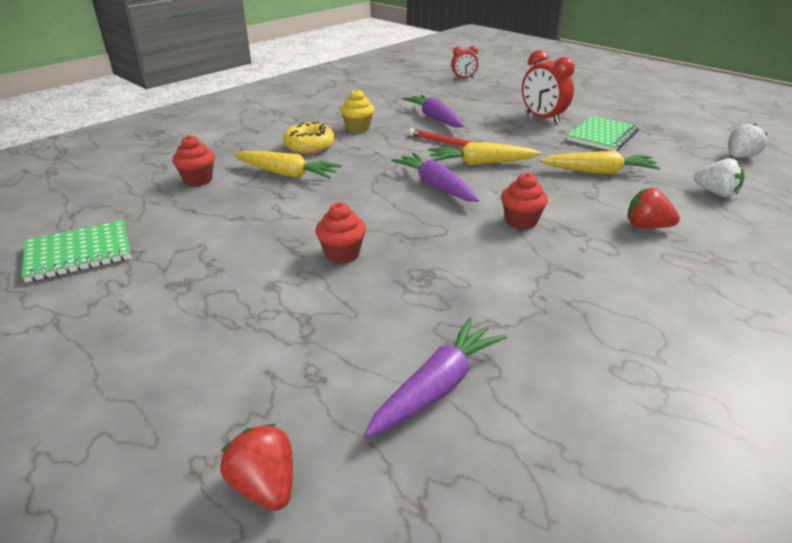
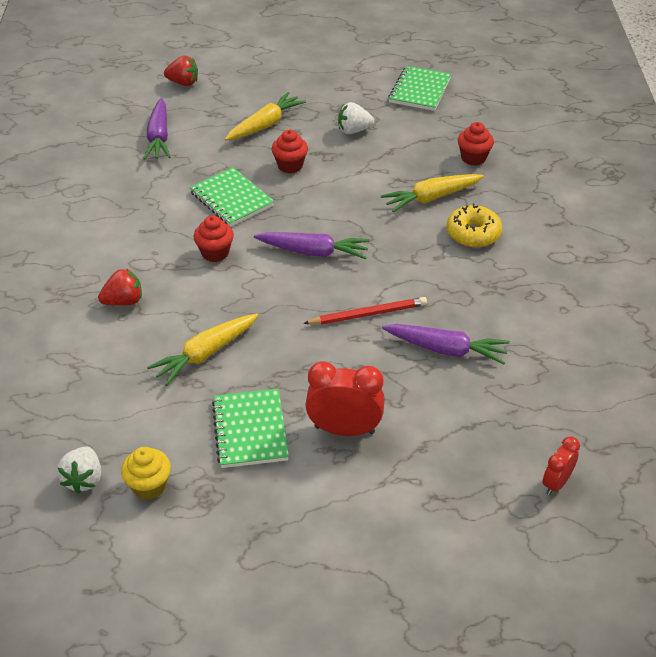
camera: 135 degrees right, 10 degrees up
yellow cupcake [340,89,374,133] -> yellow cupcake moved to [121,447,171,500]
yellow carrot [428,142,541,165] -> yellow carrot moved to [225,92,306,141]
white strawberry [694,158,745,197] -> white strawberry moved to [338,102,374,134]
none -> green notebook [189,167,274,227]

